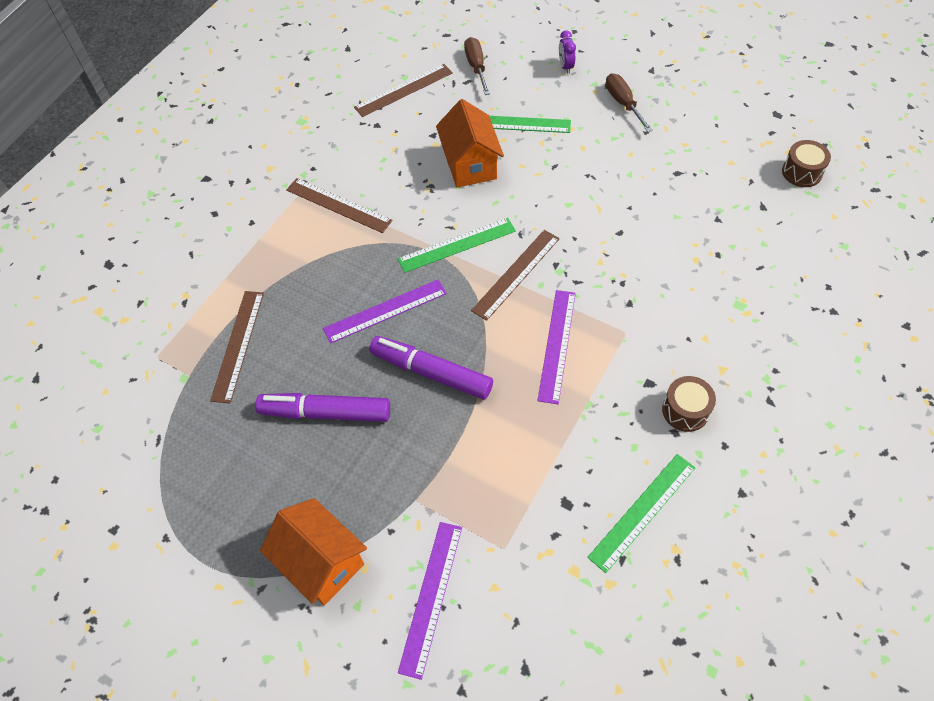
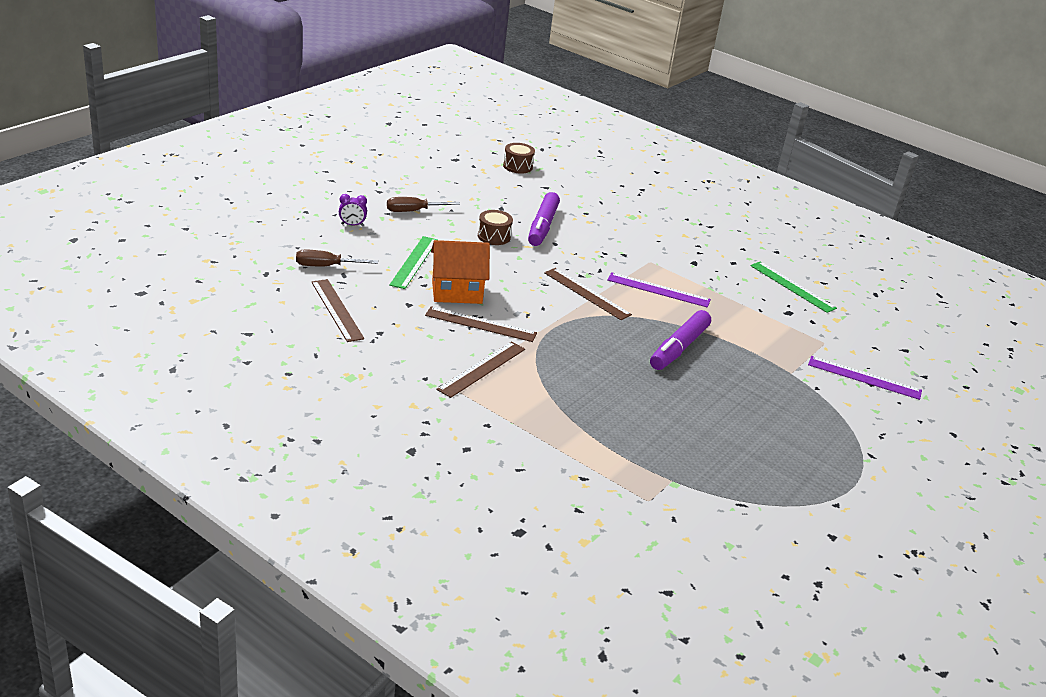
camera: 90 degrees left, 25 degrees down
brown ruler [210,291,264,403] -> brown ruler moved to [425,306,537,342]
purple marker [255,393,390,422] -> purple marker moved to [528,192,560,246]
orange house [260,498,367,606] -> none
purple ruler [323,279,447,344] -> none
green ruler [398,218,516,273] -> none
brown drum [662,376,716,432] -> brown drum moved to [478,210,513,245]

